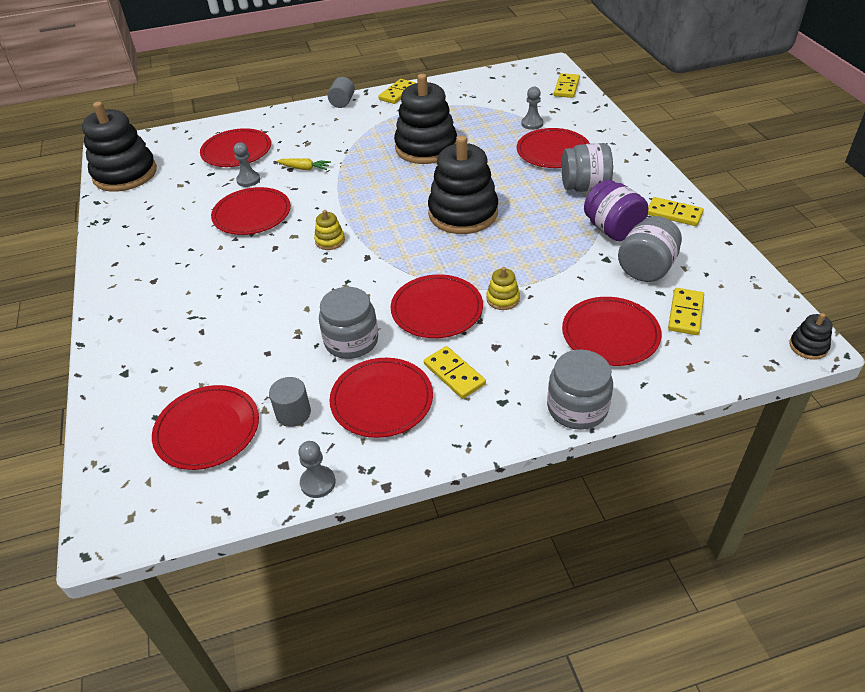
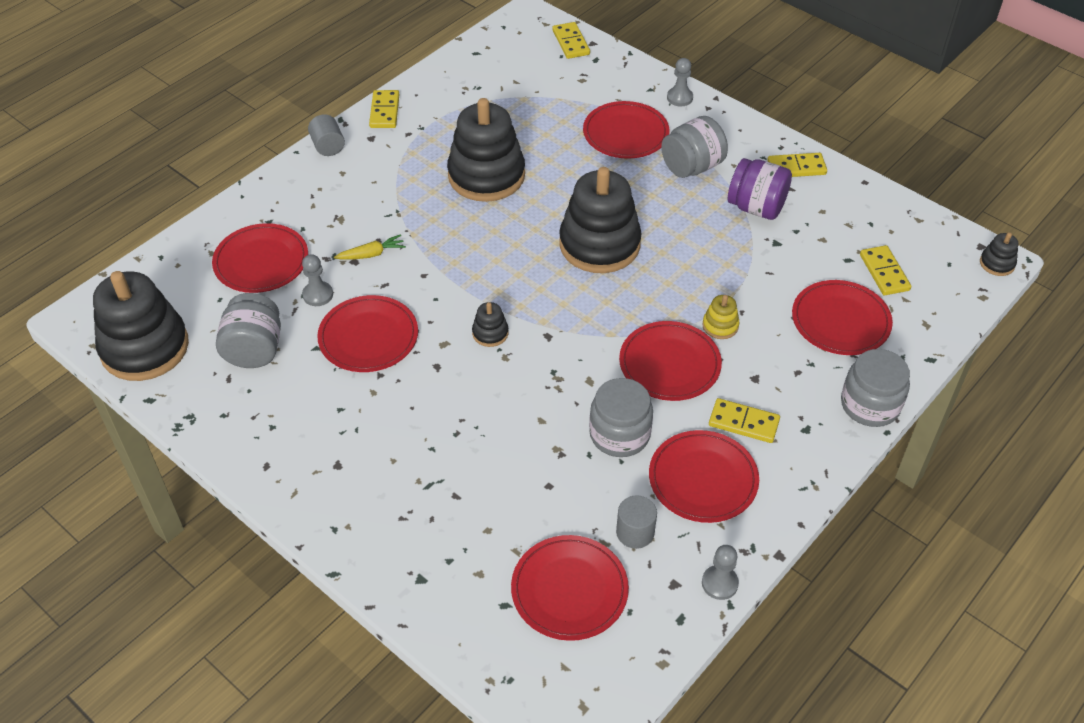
camera: 35 degrees left, 5 degrees up
yellow stacking toy [314,210,345,250] -> black stacking toy [472,302,508,347]
grey pawn [521,87,543,130] -> grey pawn moved to [667,58,693,106]
grey jar [618,216,682,282] -> grey jar moved to [216,293,281,368]

